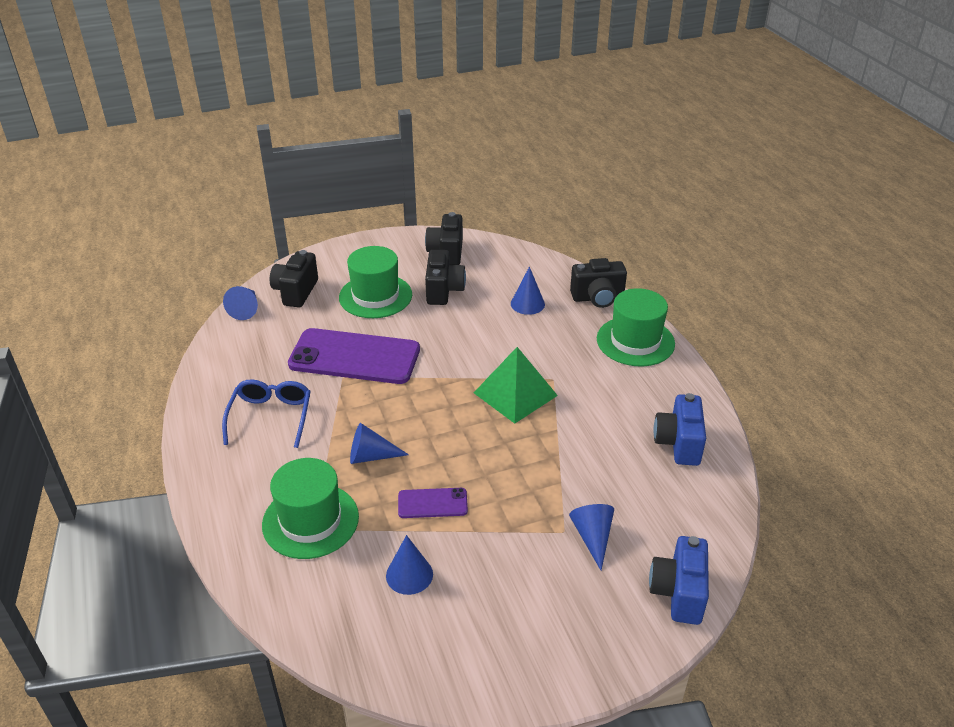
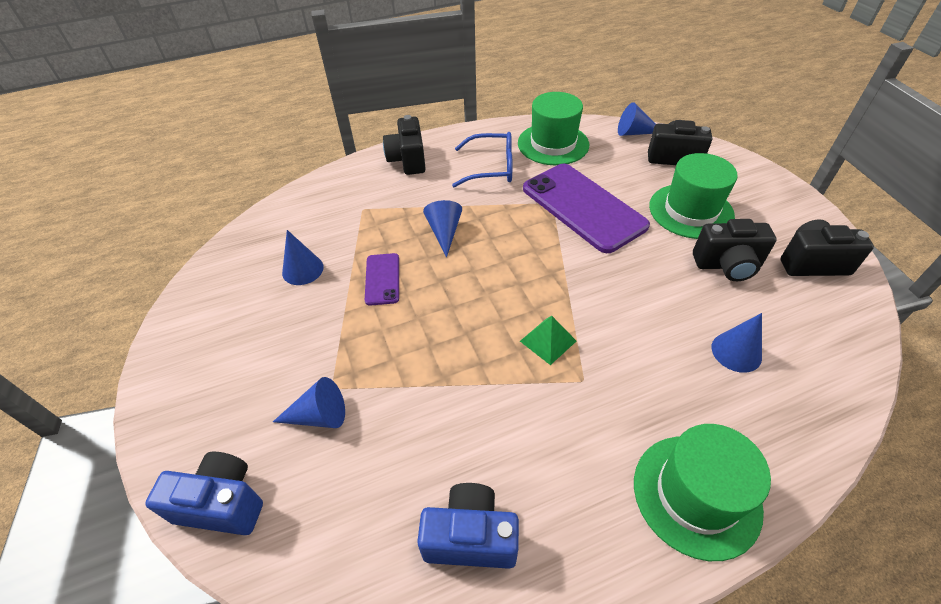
camera: 90 degrees right, 10 degrees up
green hat [262,458,359,559] -> green hat moved to [518,92,589,165]
purple phone [288,328,420,384] -> purple phone turned 45 degrees counterclockwise [523,164,650,253]
green pyramid [474,347,558,424] -> green pyramid [520,316,576,365], size x0.56
black camera [570,258,627,308] -> black camera moved to [383,115,426,175]

